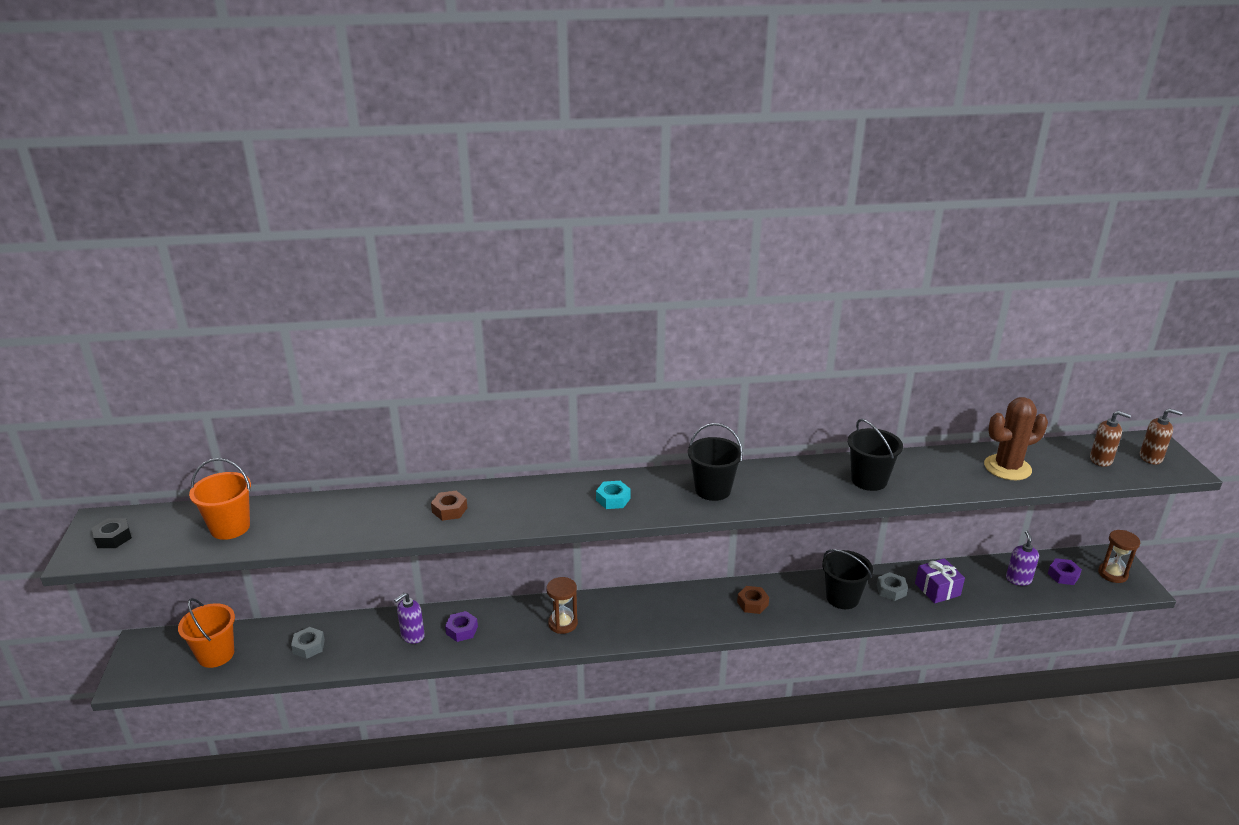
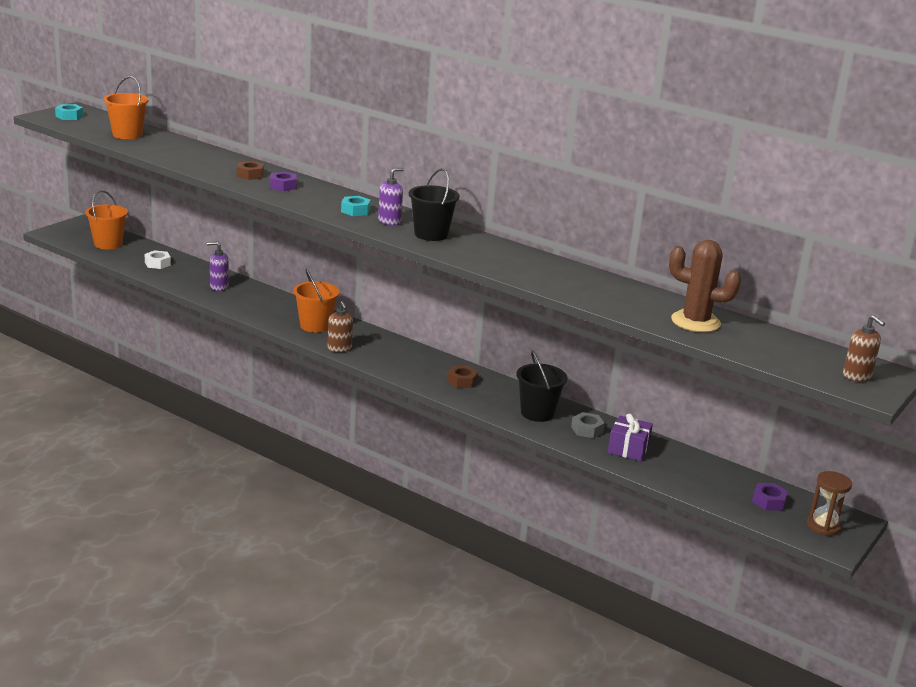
camera: 40 degrees right, 5 degrees down
black nut [92,518,132,548] -> turquoise nut [55,104,83,120]
grey nut [291,627,325,659] -> white nut [145,250,171,269]
purple nut [445,611,478,642] -> purple nut moved to [270,171,297,191]
brown hourglass [546,577,578,634] -> orange bucket [293,269,340,333]
black bucket [848,419,903,491] -> none
purple soap dispenser [1006,531,1039,586] -> purple soap dispenser moved to [378,168,404,225]
brown soap dispenser [1090,411,1131,467] -> brown soap dispenser moved to [328,301,353,352]

